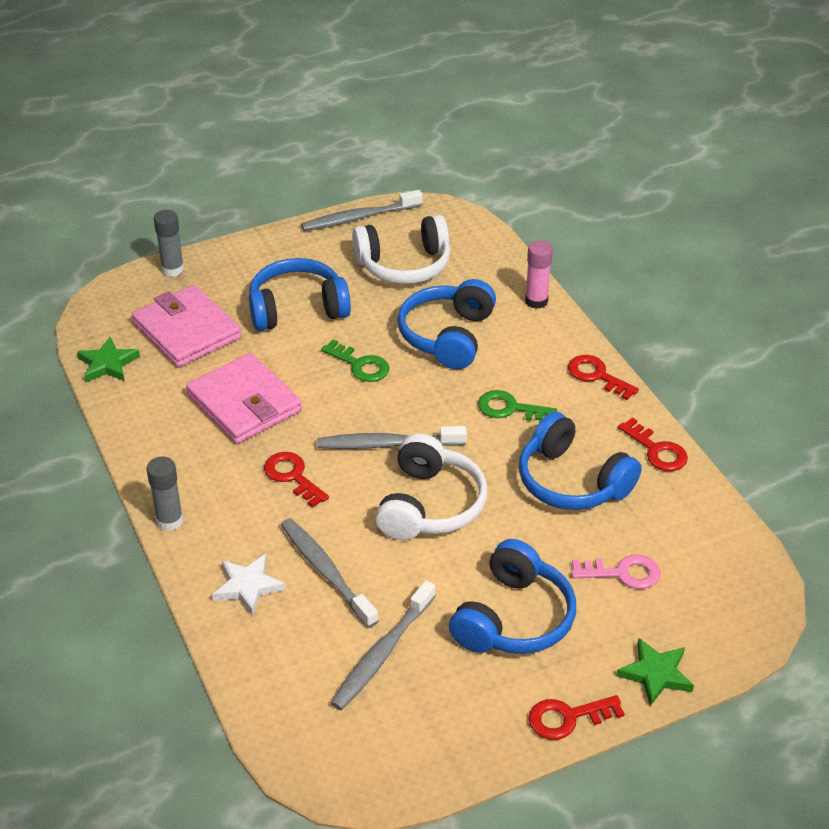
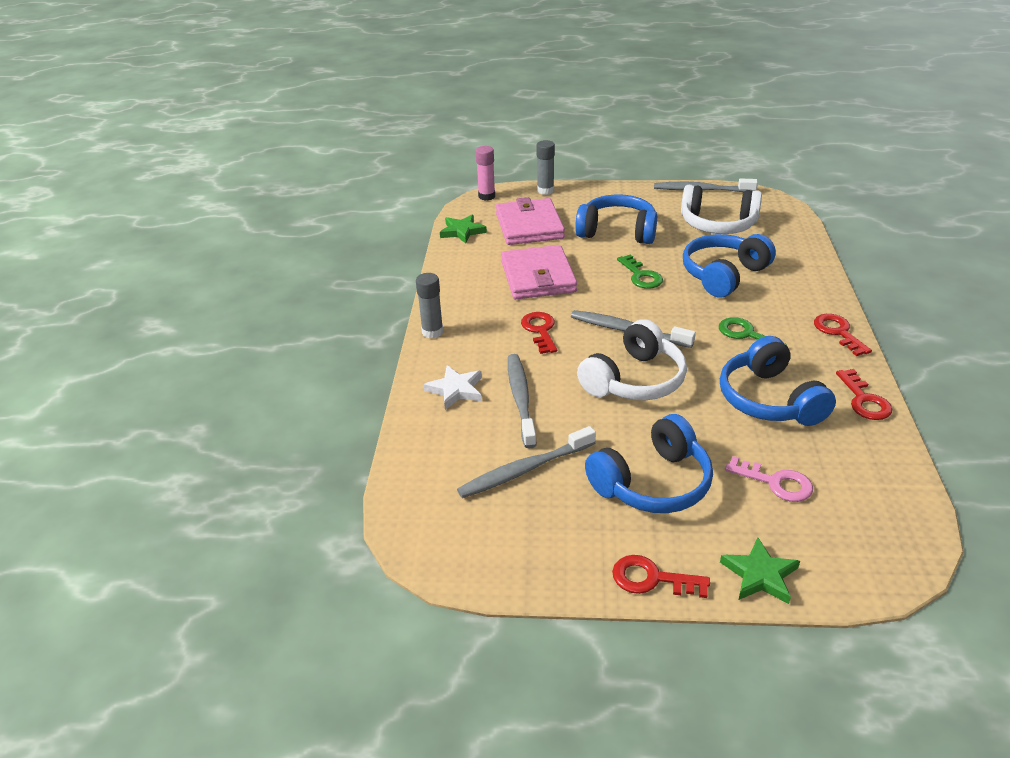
camera: 30 degrees right, 5 degrees down
pink glue stick [525,241,553,309] -> pink glue stick moved to [476,146,495,201]

